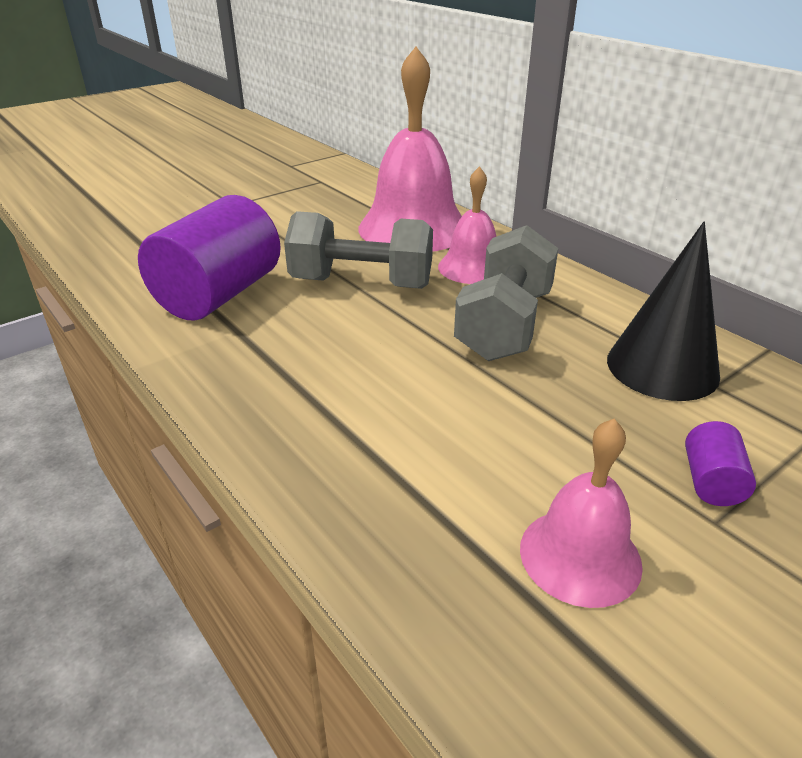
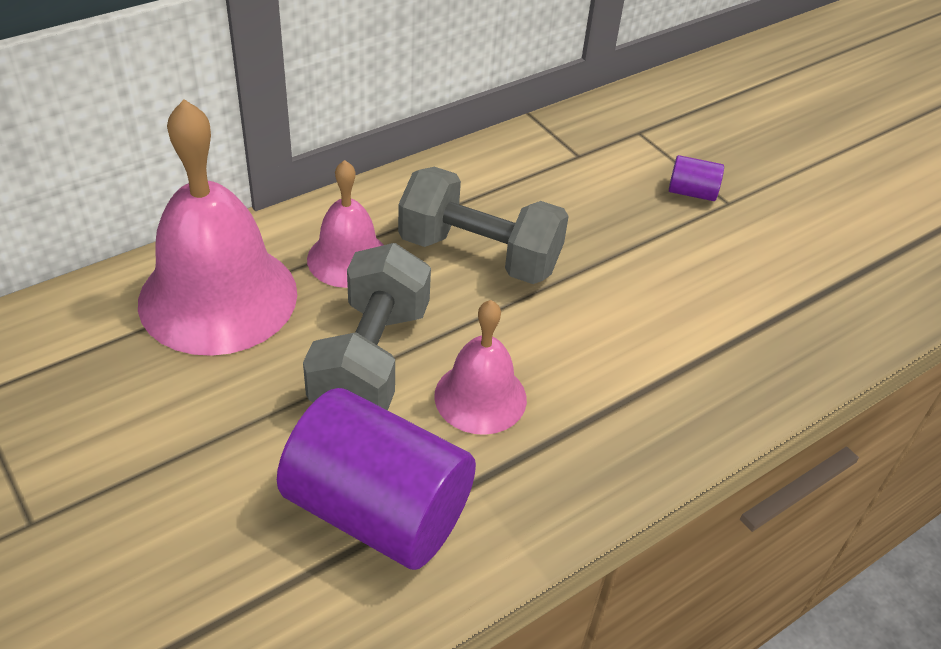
camera: 90 degrees left, 10 degrees up
pink bell [520,419,643,608] -> pink bell moved to [434,300,527,435]
black cone [607,222,720,401] -> none

